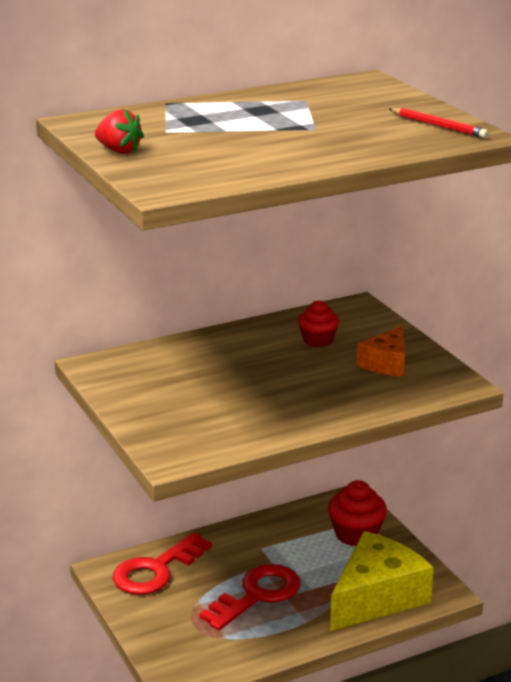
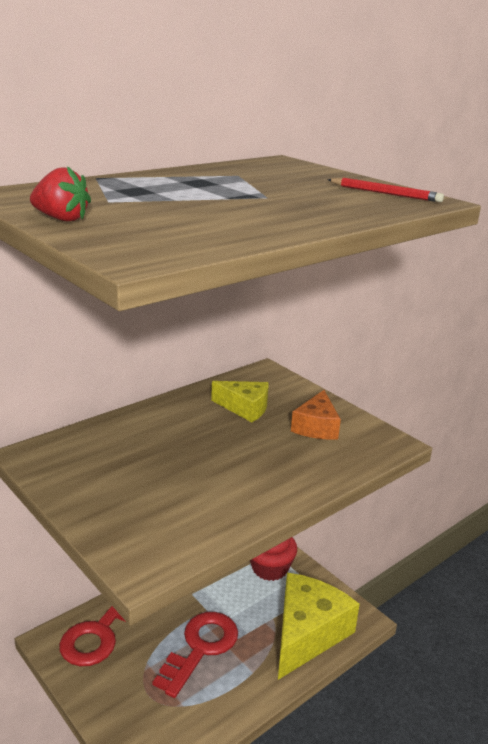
camera: 15 degrees left, 0 degrees up
red cupcake [298,300,339,347] -> yellow cheese [211,381,269,422]

